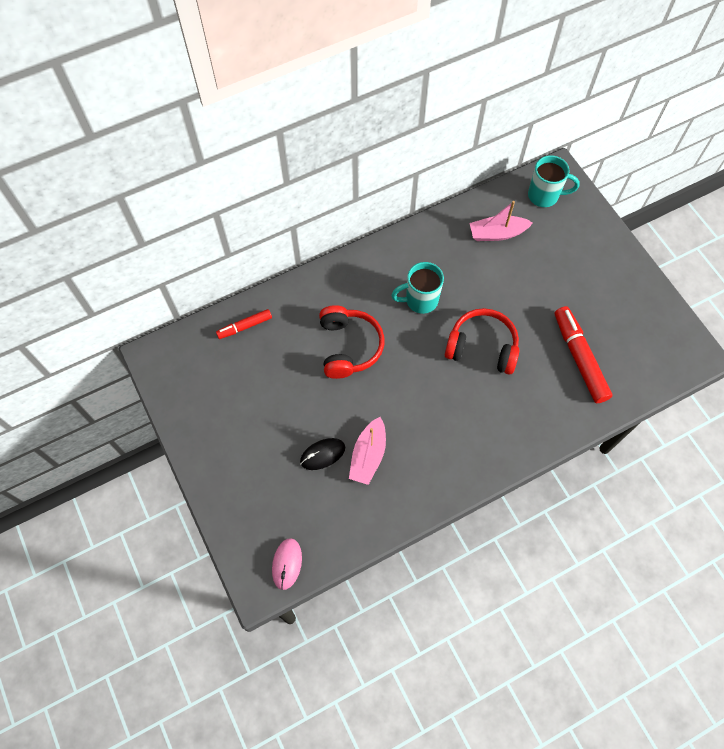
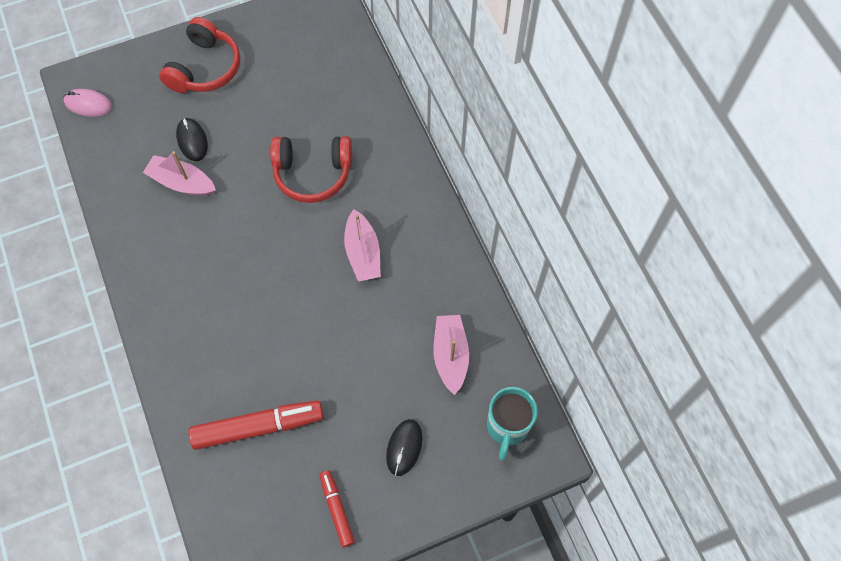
camera: 95 degrees right, 0 degrees up
red marker [216,309,272,339] -> red marker moved to [319,470,355,547]
turquoise mug [391,262,444,314] -> pink boat [344,209,381,282]
red headphones [445,308,519,375] -> red headphones moved to [159,17,240,93]
none -> black mouse [386,419,423,476]

